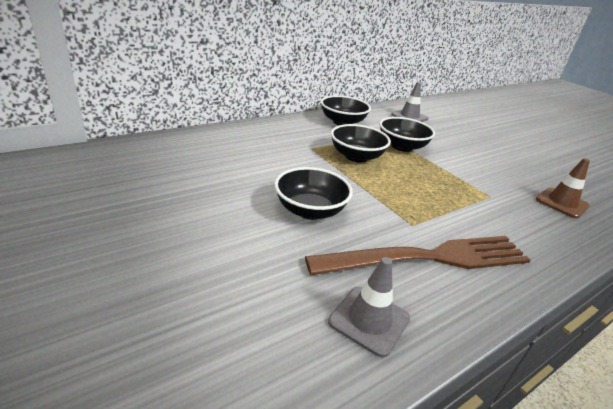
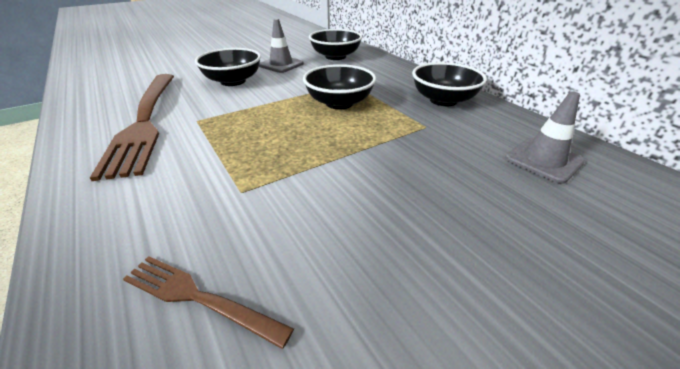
camera: 95 degrees right, 5 degrees up
grey traffic cone [328,257,410,357] -> grey traffic cone moved to [259,19,304,73]
black bowl [379,117,435,152] -> black bowl moved to [309,29,362,60]
brown traffic cone [536,158,590,218] -> brown fork [123,256,294,349]

